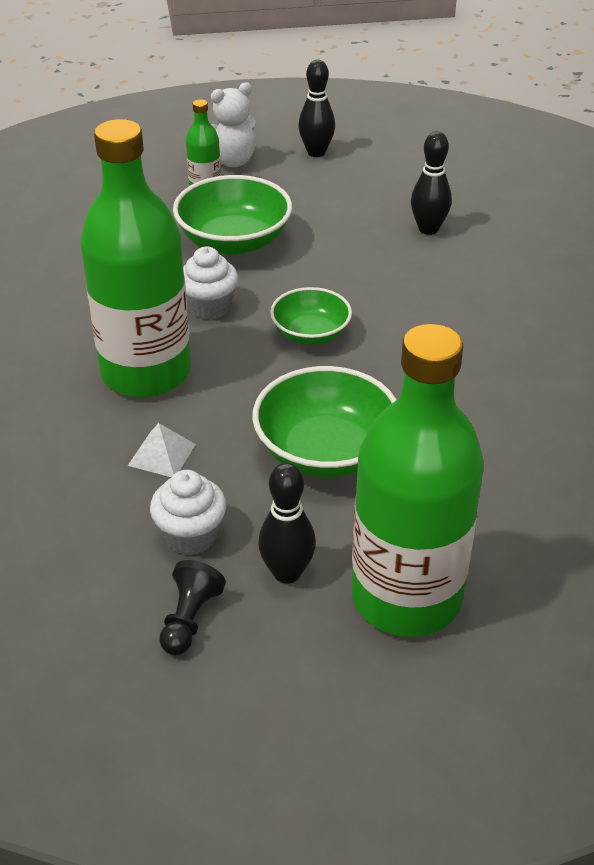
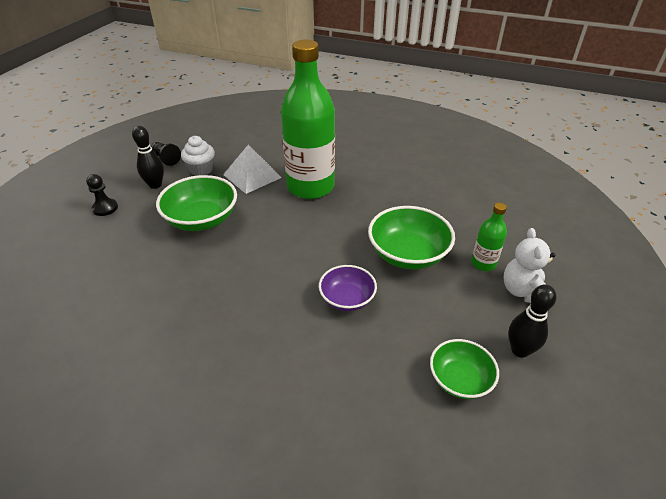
camera: 120 degrees right, 0 degrees up
white pyramid [128,423,196,477] -> white pyramid [223,145,282,194], size x1.74
white cupcake [183,247,238,320] -> none
green bowl [270,287,352,345] -> green bowl moved to [430,339,499,399]
green bottle [351,324,484,637] -> black pawn [86,174,118,216]
black bowling pin [411,131,452,235] -> none
none -> purple bowl [319,265,377,311]

